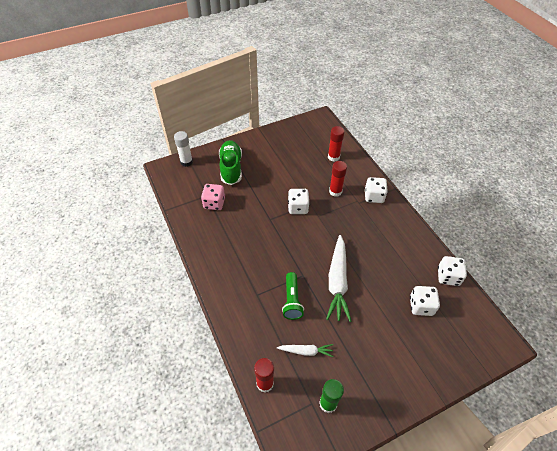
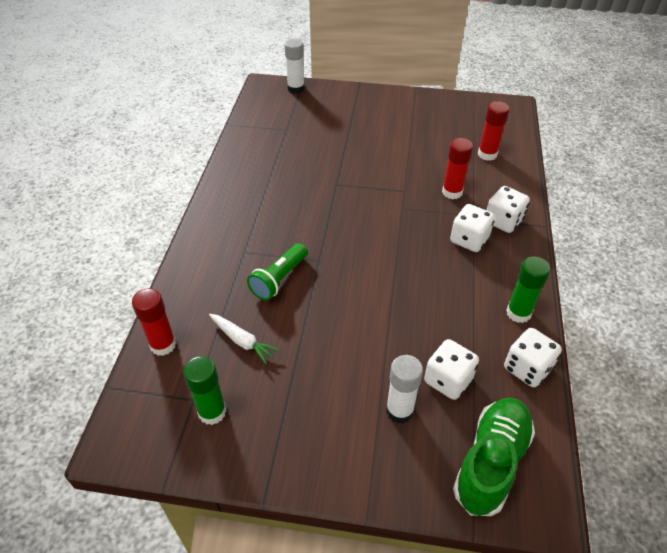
camera: 35 degrees right, 5 degrees down
pink dice [201,184,225,210] -> none
green shoe [219,140,242,185] -> green shoe moved to [453,398,535,516]
white dice [288,189,309,214] -> white dice moved to [450,204,495,252]
white carrot [326,235,352,322] -> none
none -> white glue stick [386,355,423,423]
none -> green glue stick [506,257,550,323]

